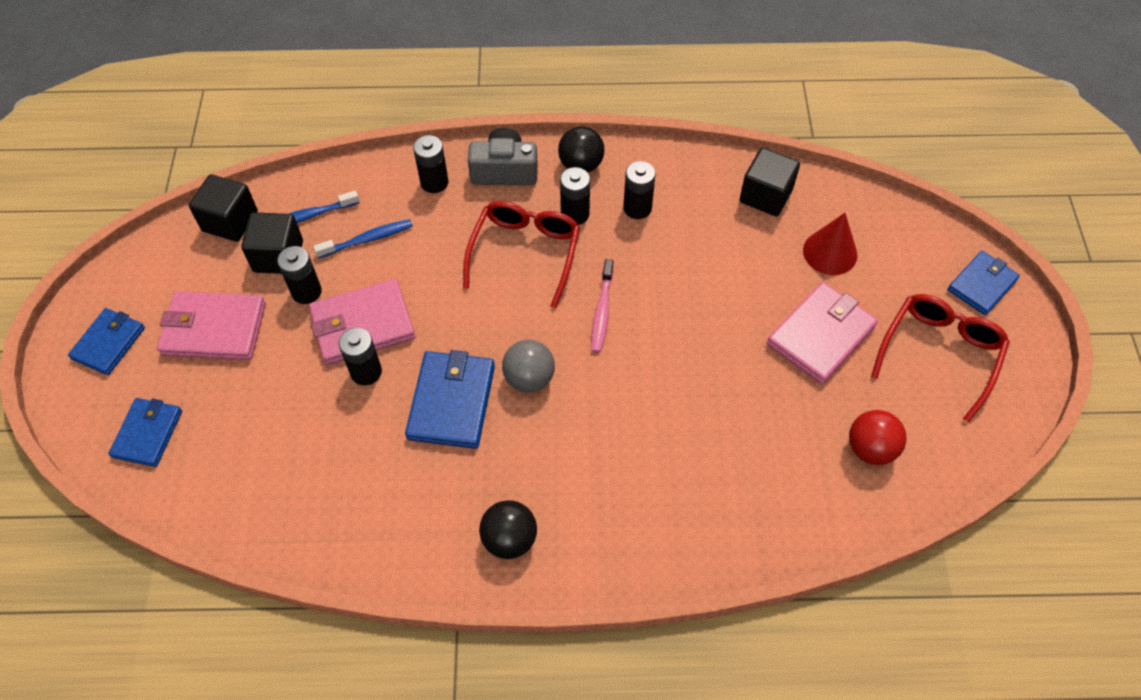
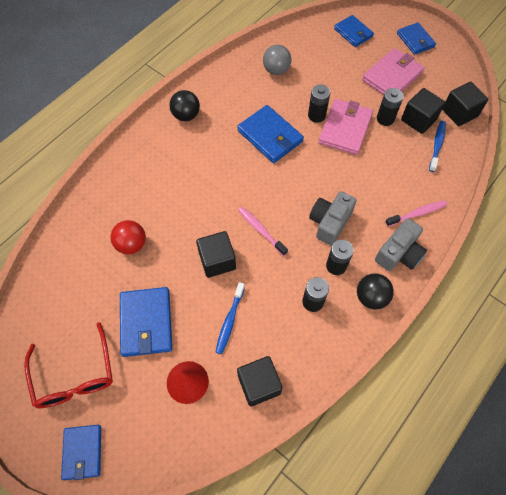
camera: 130 degrees right, 5 degrees up
blue toothbrush [314,219,413,258] -> blue toothbrush moved to [216,282,245,354]
black battery [413,135,449,193] -> pink toothbrush [385,200,447,227]
red glasses [463,201,580,308] -> grey camera [309,191,357,246]
grey ball [502,340,555,393] -> grey ball moved to [263,45,291,75]
pink wallet [767,282,878,384] -> blue wallet [120,287,172,357]
red ball [849,410,907,465] -> red ball moved to [111,220,146,254]
none -> black cube [196,231,236,278]

